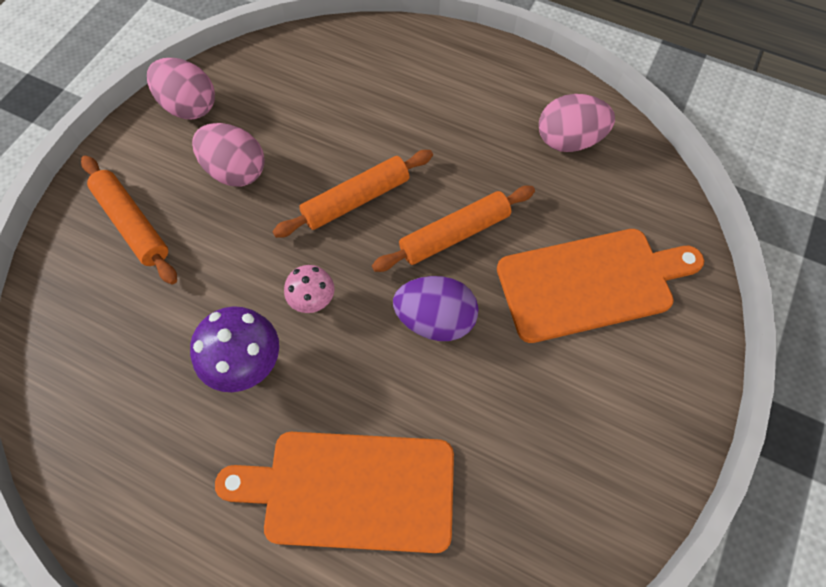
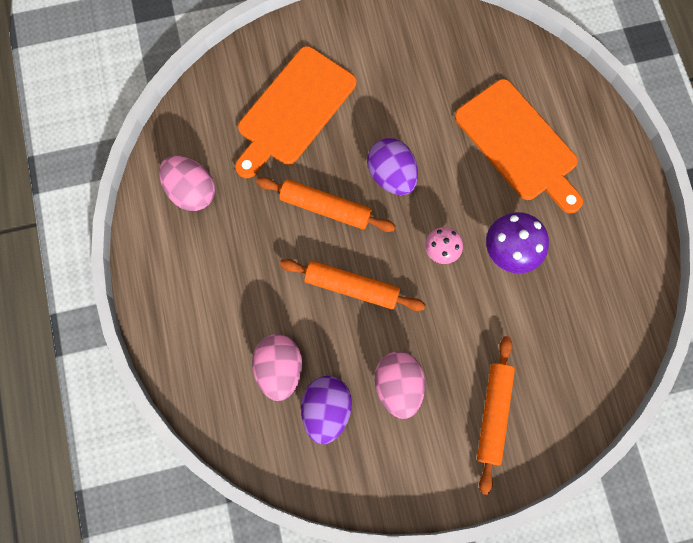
camera: 130 degrees left, 10 degrees up
pink egg [147,58,215,119] -> pink egg moved to [252,334,302,401]
orange cutting board [497,229,704,343] -> orange cutting board turned 90 degrees counterclockwise [235,46,356,178]
none -> purple egg [301,376,352,444]

